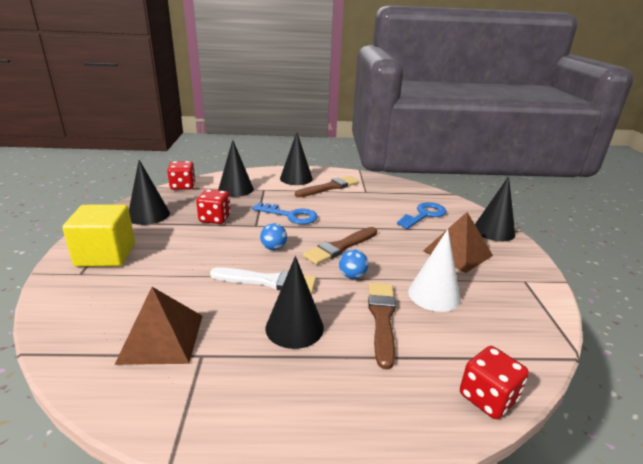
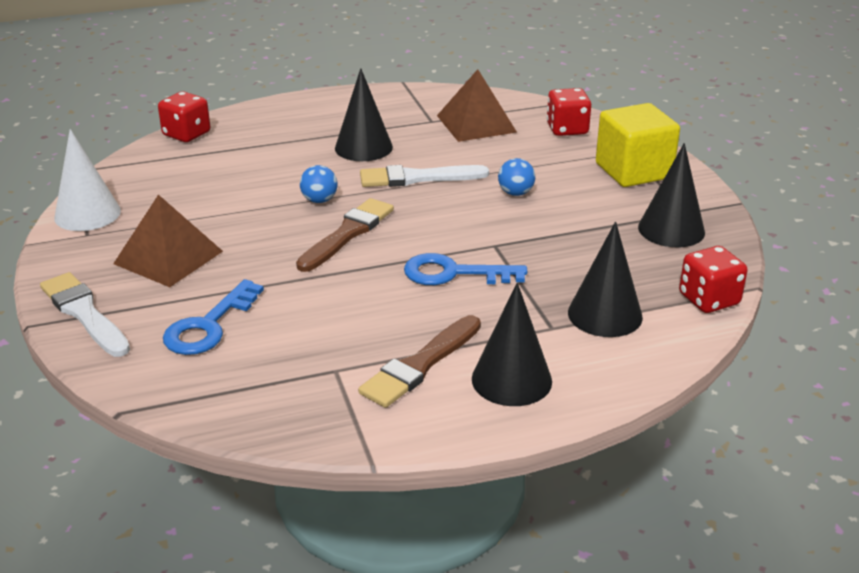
camera: 165 degrees right, 5 degrees up
red dice [196,189,231,224] -> red dice moved to [547,88,591,136]
blue ball [260,223,287,250] -> blue ball moved to [498,158,535,196]
brown brush [368,283,396,370] -> none
white cone [408,229,461,312] -> white cone moved to [54,129,121,231]
black cone [475,176,515,242] -> white brush [40,272,130,357]

